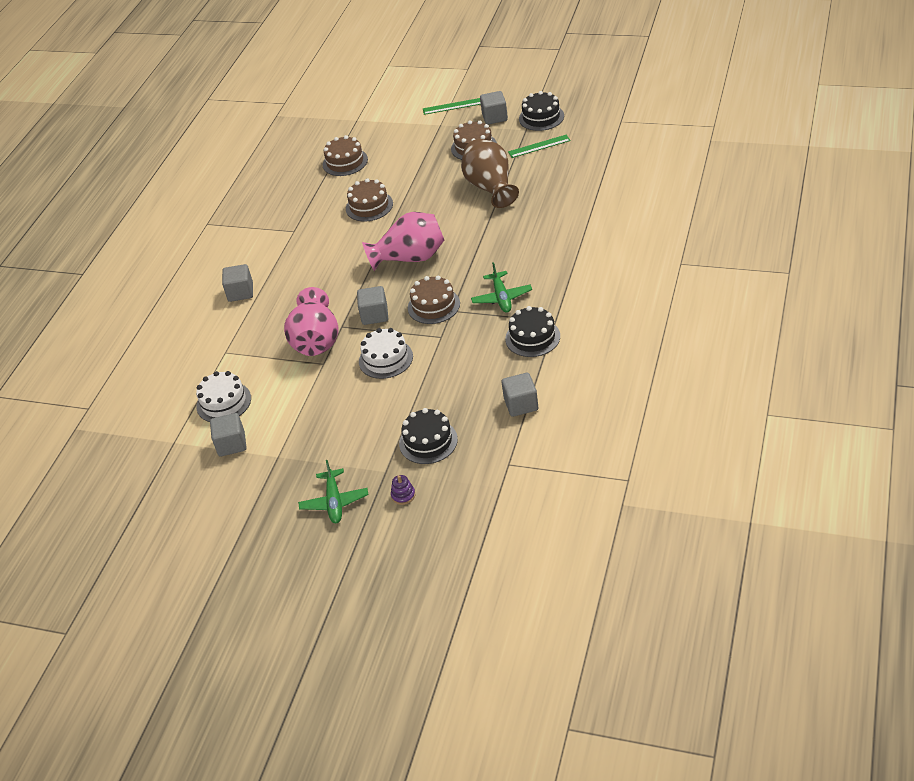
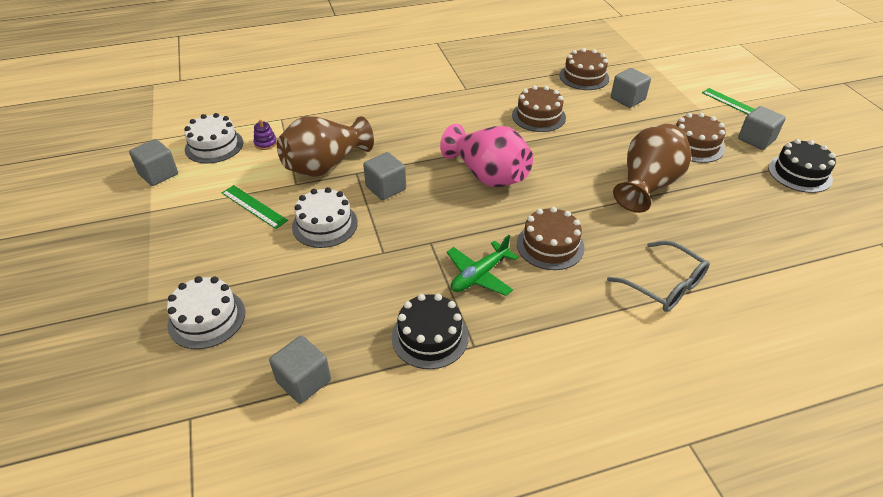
camera: 50 degrees right, 0 degrees up
grey cube [222,264,253,302] -> grey cube moved to [611,68,651,108]
pink vase [284,287,339,356] -> brown vase [277,116,374,177]
green plane [298,460,368,523] -> none
purple stacking toy [391,475,415,505] -> purple stacking toy moved to [253,120,277,150]
black cake [399,408,458,464] -> white cake [167,276,245,349]
brown cake [408,276,460,324] -> brown cake moved to [517,207,585,270]
green ruler [508,135,571,158] -> green ruler moved to [222,185,288,229]
none -> grey glasses [607,241,710,312]

